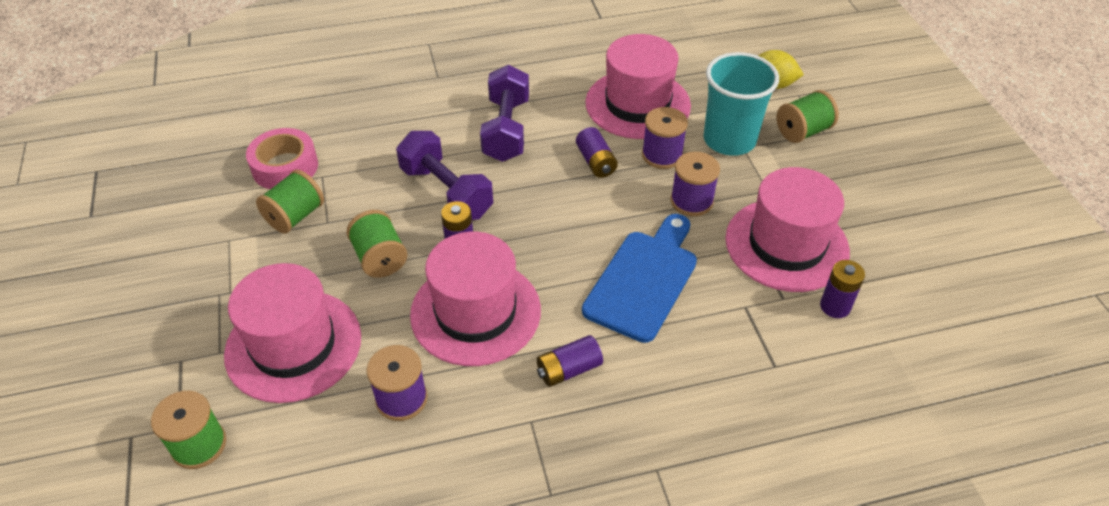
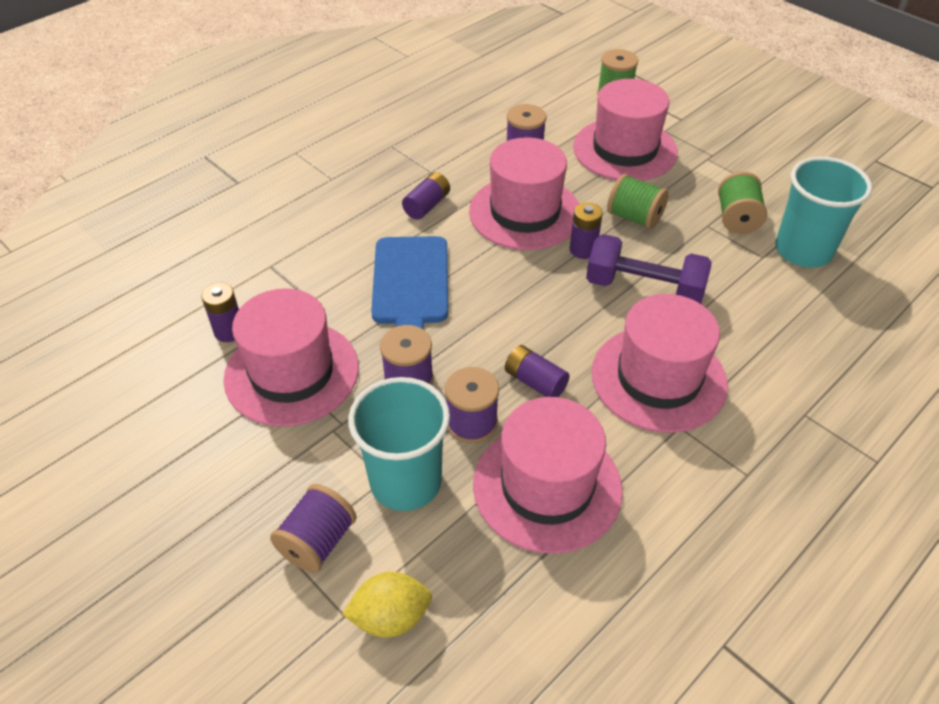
camera: 150 degrees right, 0 degrees up
pink tape [246,128,318,190] -> turquoise cup [775,157,872,268]
purple dumbbell [480,65,529,162] -> pink hat [592,294,728,433]
green spool [777,90,839,143] -> purple spool [270,484,357,573]

